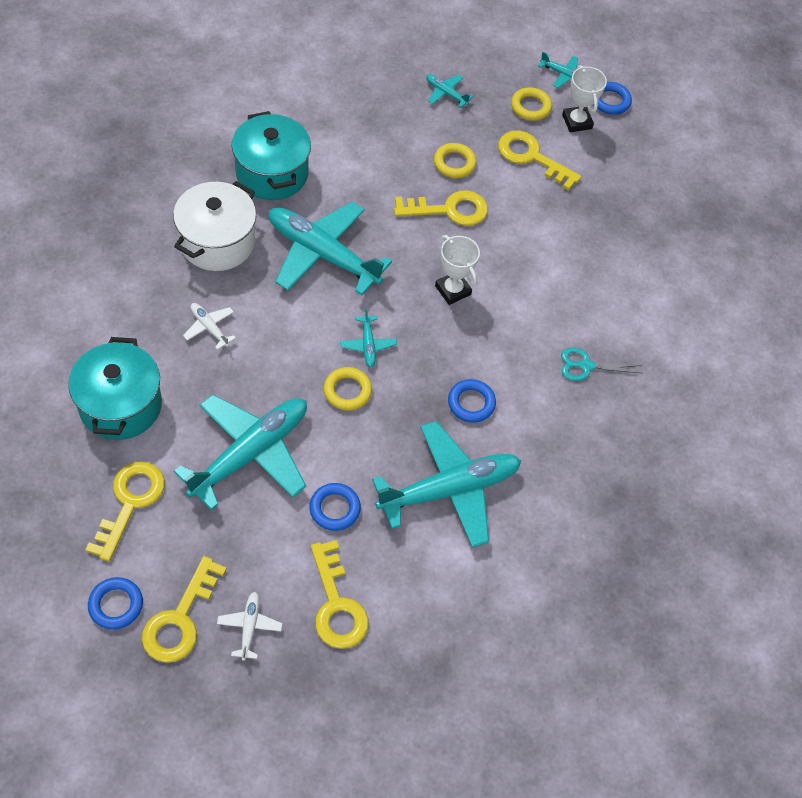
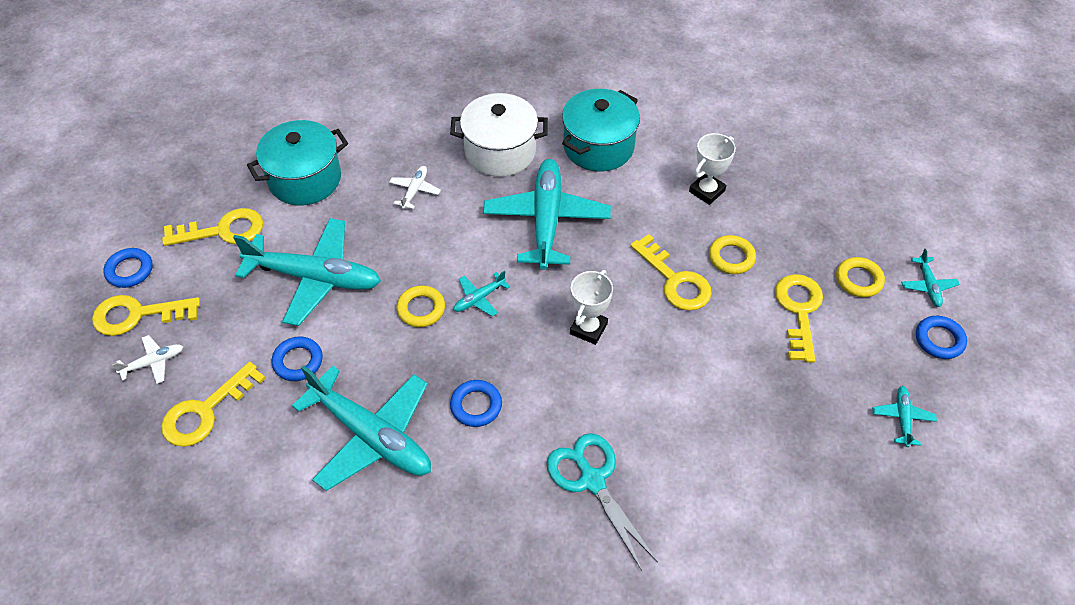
camera: 65 degrees right, 5 degrees down
turquoise plane [426,74,473,108] -> turquoise plane moved to [872,386,937,447]
turquoise scissors [561,347,643,381] -> turquoise scissors [547,433,658,571], size x1.58
white trophy [562,65,607,132] -> white trophy moved to [689,133,736,205]

